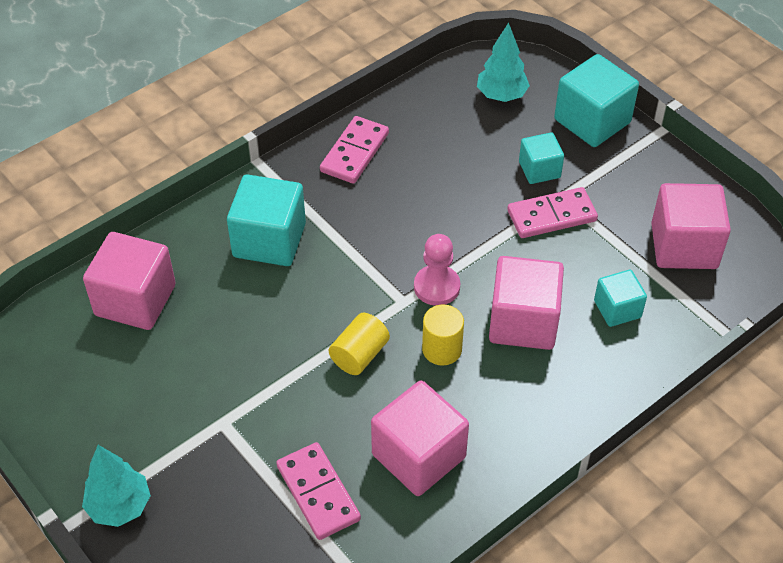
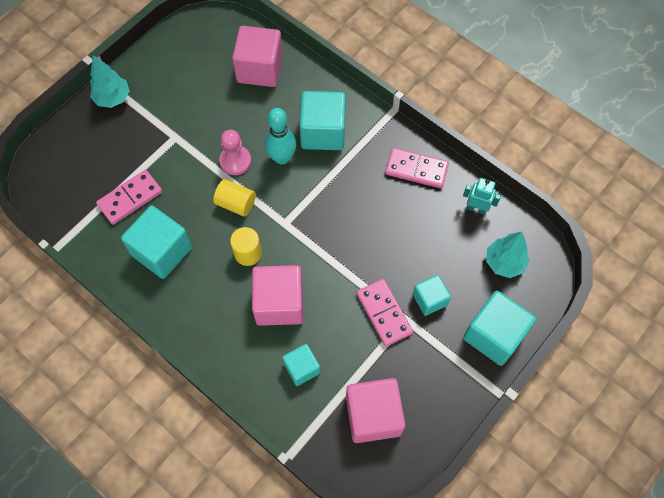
camera: 80 degrees right, 15 degrees up
pink cube [371,381,469,496] -> turquoise cube [121,205,192,279]
pink pawn [414,234,460,306] -> pink pawn moved to [219,130,251,175]
none -> turquoise bowling pin [265,108,296,164]
none -> turquoise robot [463,178,501,215]

